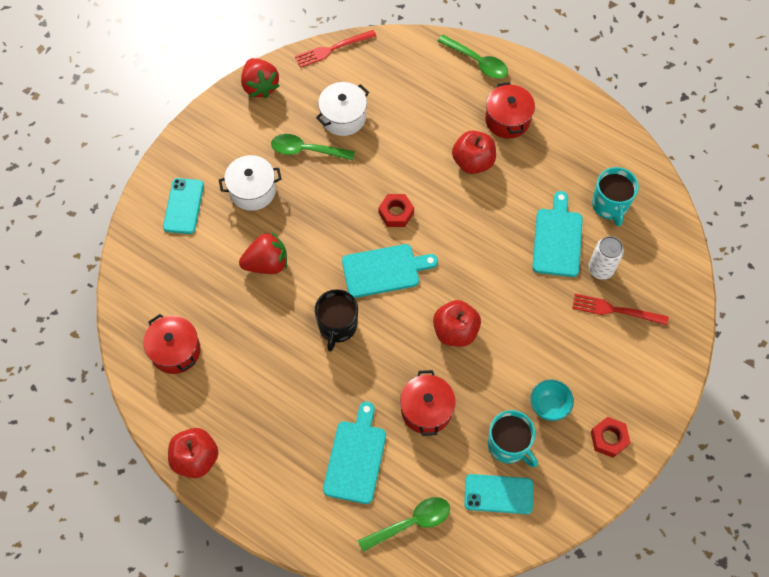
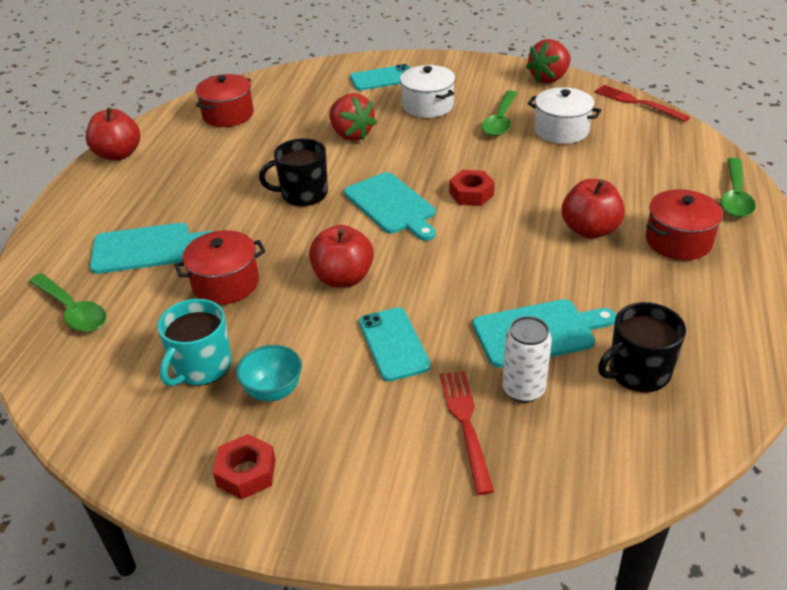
camera: 70 degrees right, 25 degrees down
green spoon [271,134,355,160] -> green spoon turned 150 degrees counterclockwise [482,91,517,136]
turquoise phone [464,474,533,514] -> turquoise phone moved to [359,307,431,382]
turquoise mug [592,167,639,227] -> black mug [598,302,686,393]

